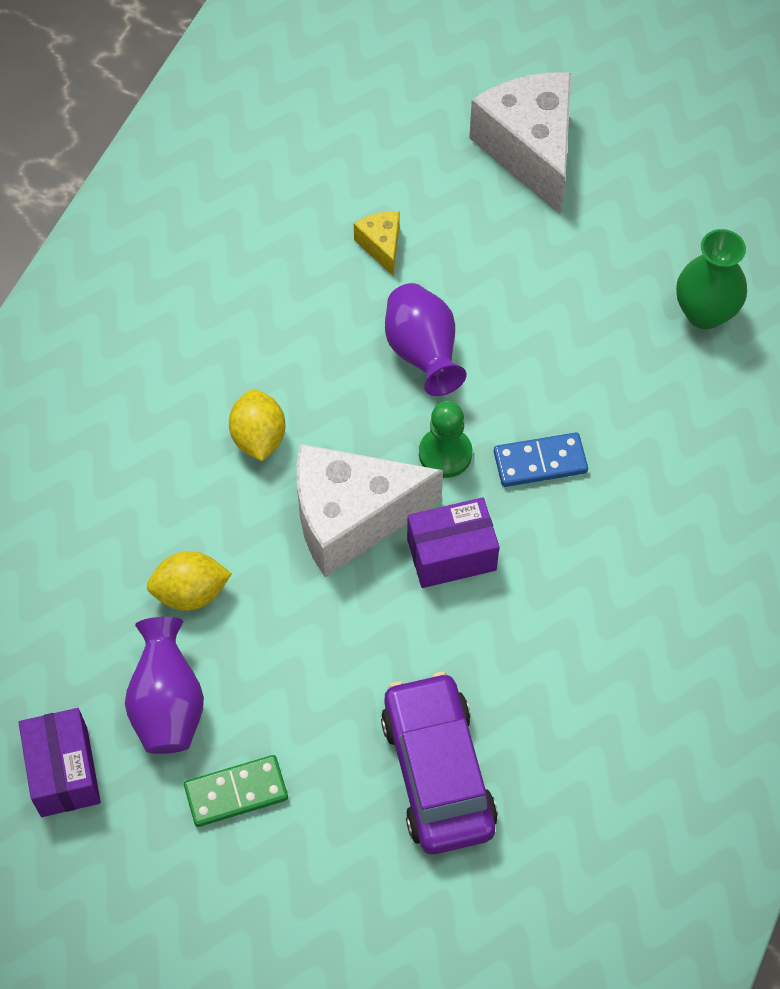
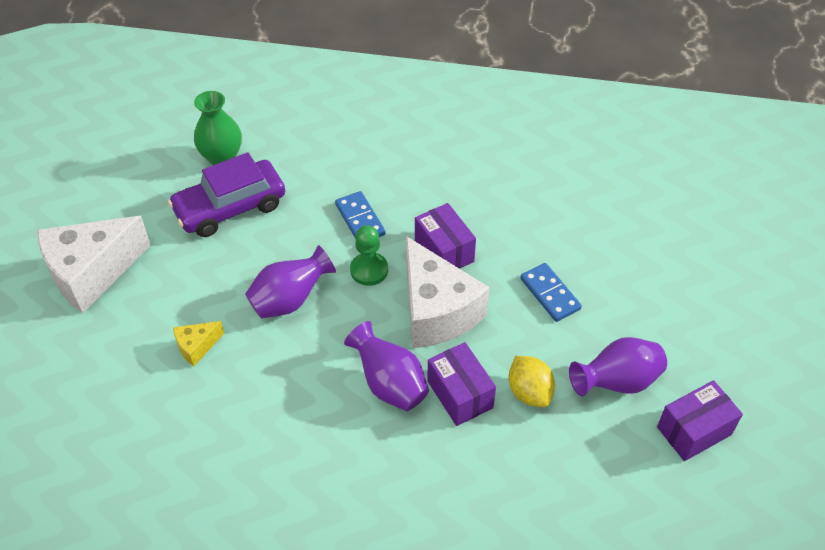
camera: 105 degrees left, 10 degrees down
green domino [184,755,288,827] -> none
yellow lemon [229,389,285,461] -> purple vase [344,321,429,411]
purple car [381,672,498,854] -> purple car moved to [168,152,285,237]
none -> purple box [427,342,496,426]
none -> blue domino [520,263,582,322]

